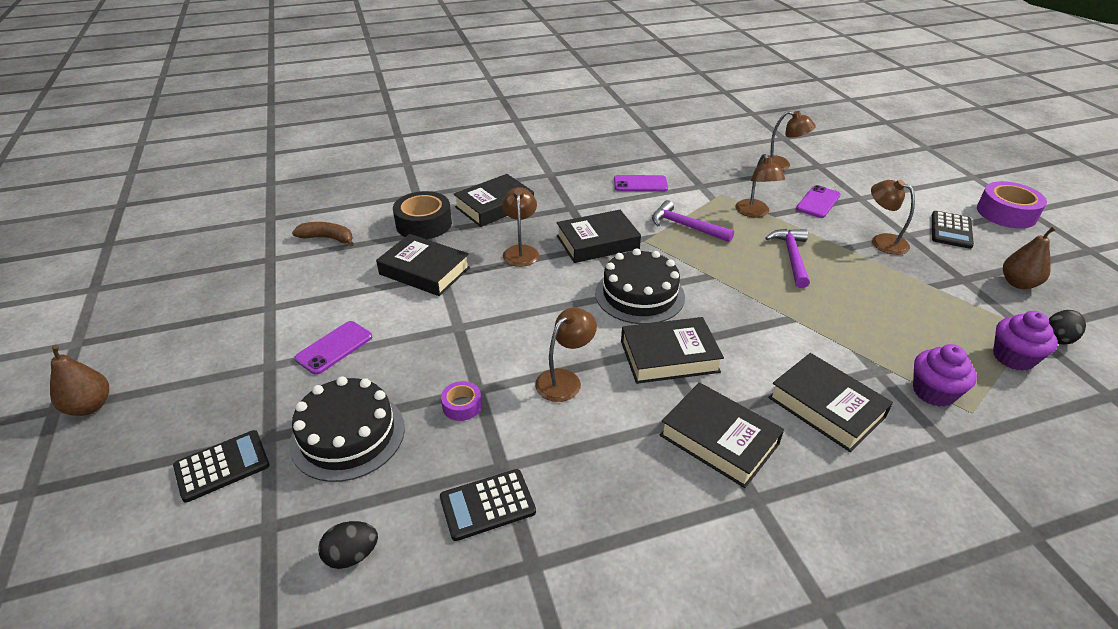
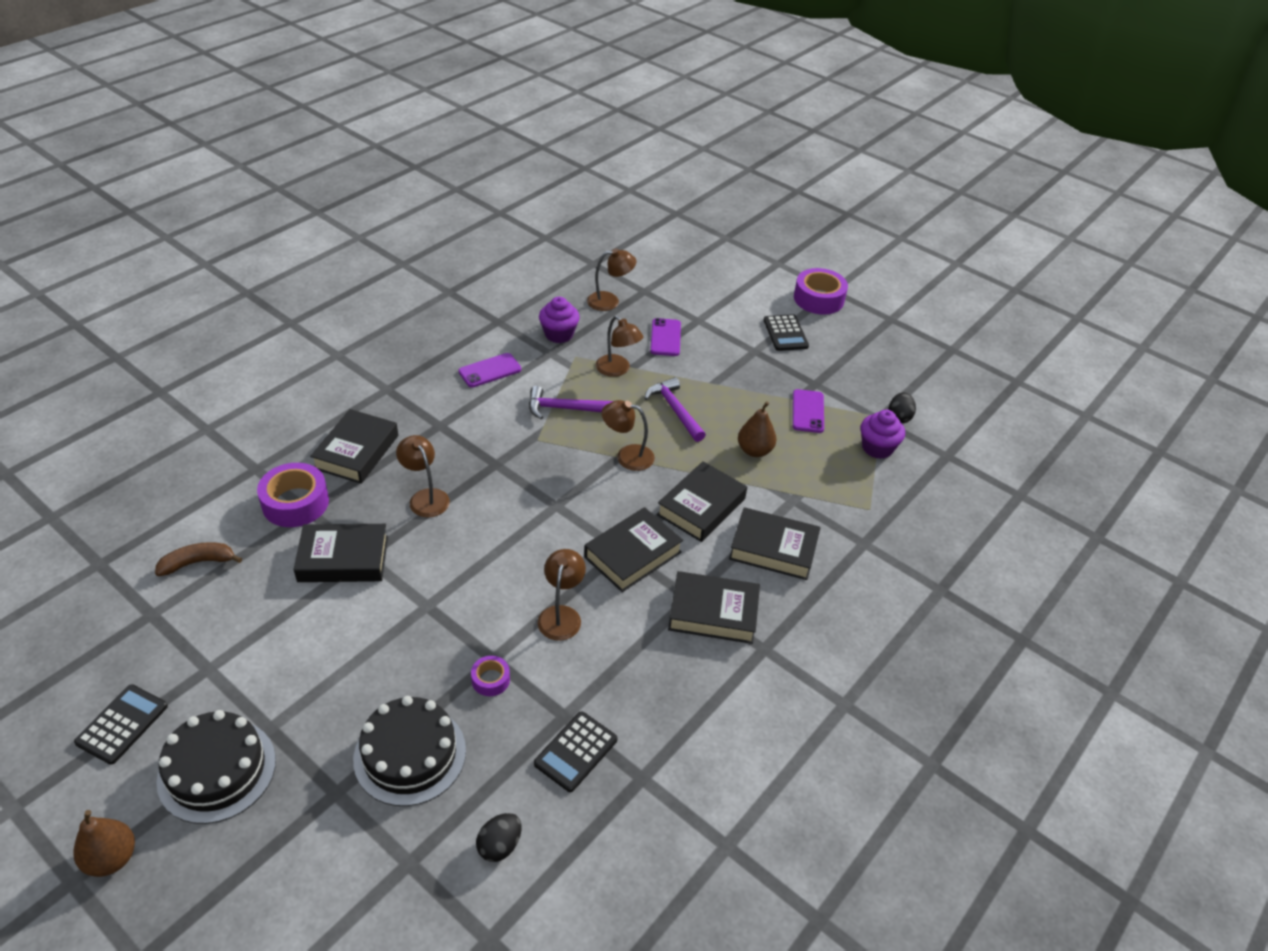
camera: 35 degrees left, 5 degrees up
black calculator [173,430,270,503] -> black calculator moved to [74,684,168,765]
purple phone [295,321,372,375] -> purple phone moved to [792,389,824,433]
black tape [393,191,452,239] -> purple tape [257,463,329,527]
black book [557,210,641,263] -> black book moved to [657,461,747,542]
black cake [595,248,685,324] -> black cake moved to [156,710,276,824]
brown lamp [871,179,915,255] -> brown lamp moved to [602,400,655,471]
purple cupcake [913,344,977,407] -> purple cupcake moved to [539,297,580,343]
brown pear [1003,227,1056,289] -> brown pear moved to [738,401,776,457]

